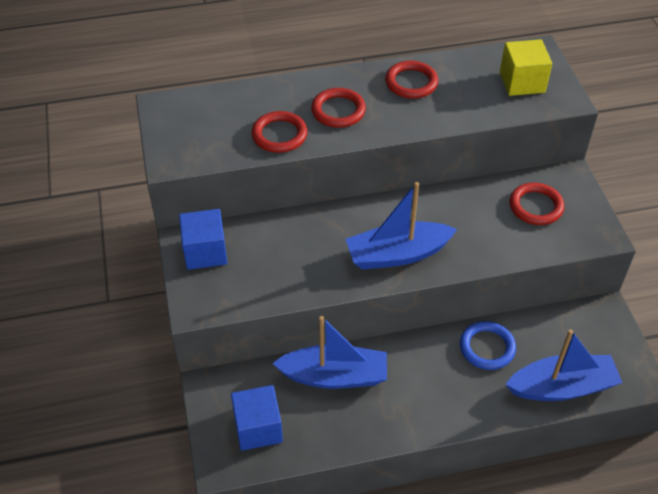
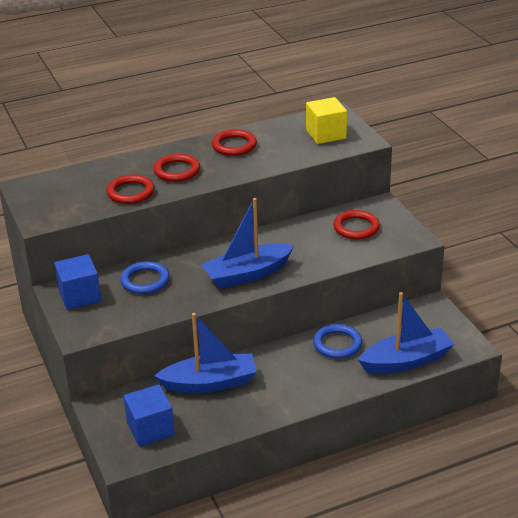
camera: 10 degrees left, 15 degrees down
none -> blue ring [120,261,170,294]

